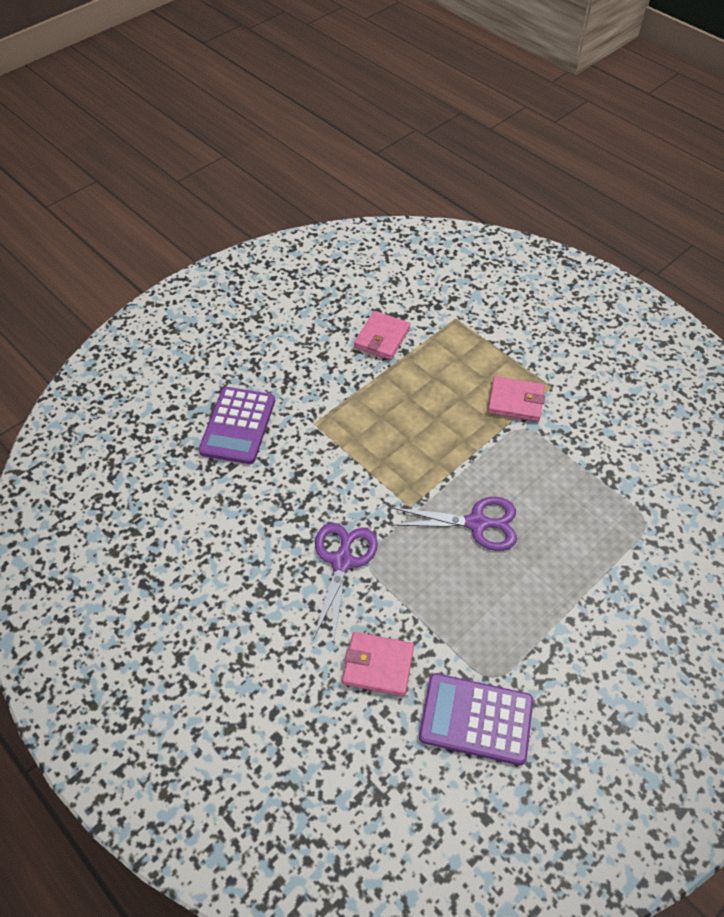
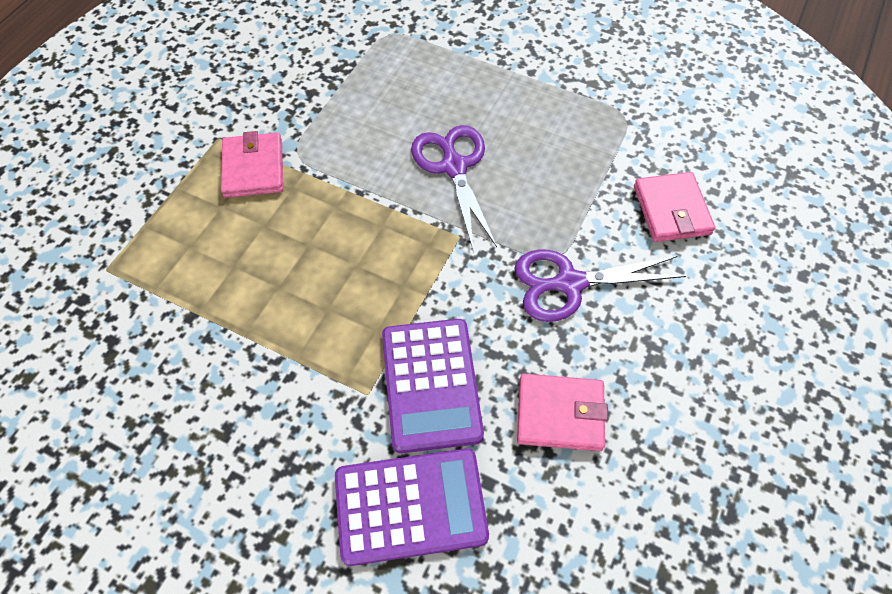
camera: 110 degrees left, 5 degrees up
pink wallet [354,311,410,360] -> pink wallet moved to [517,374,608,451]
purple calculator [419,673,533,765] -> purple calculator moved to [382,319,484,453]

